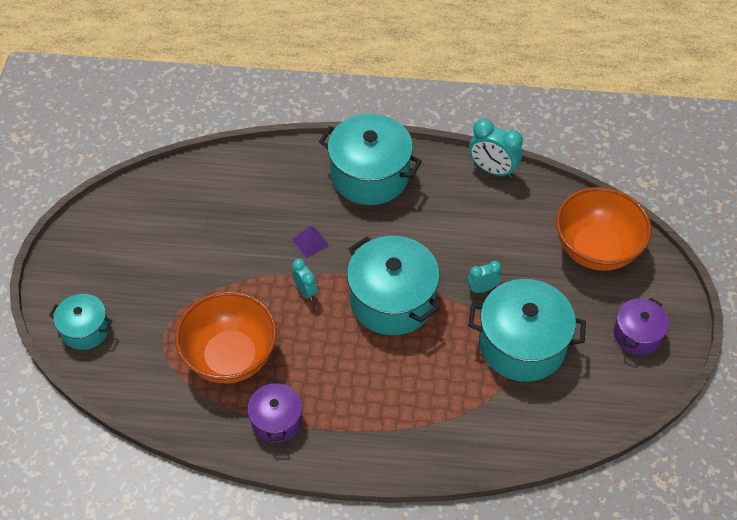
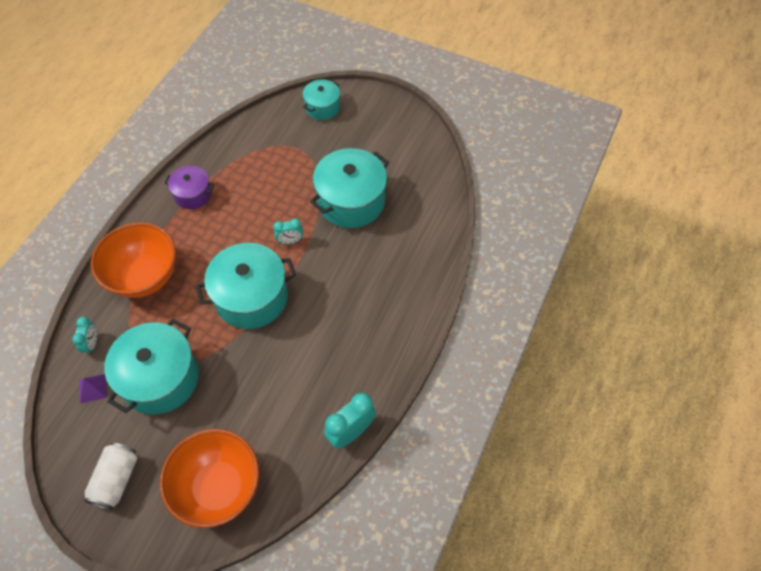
camera: 110 degrees right, 5 degrees up
orange bowl [175,291,277,383] -> orange bowl moved to [91,223,176,298]
purple pyramid [292,226,329,258] -> purple pyramid moved to [79,374,107,404]
turquoise pot [319,114,422,205] -> turquoise pot moved to [310,148,389,228]
turquoise clock [467,261,501,293] -> turquoise clock moved to [72,317,97,355]
purple pot [614,298,669,355] -> white can [84,442,138,510]

